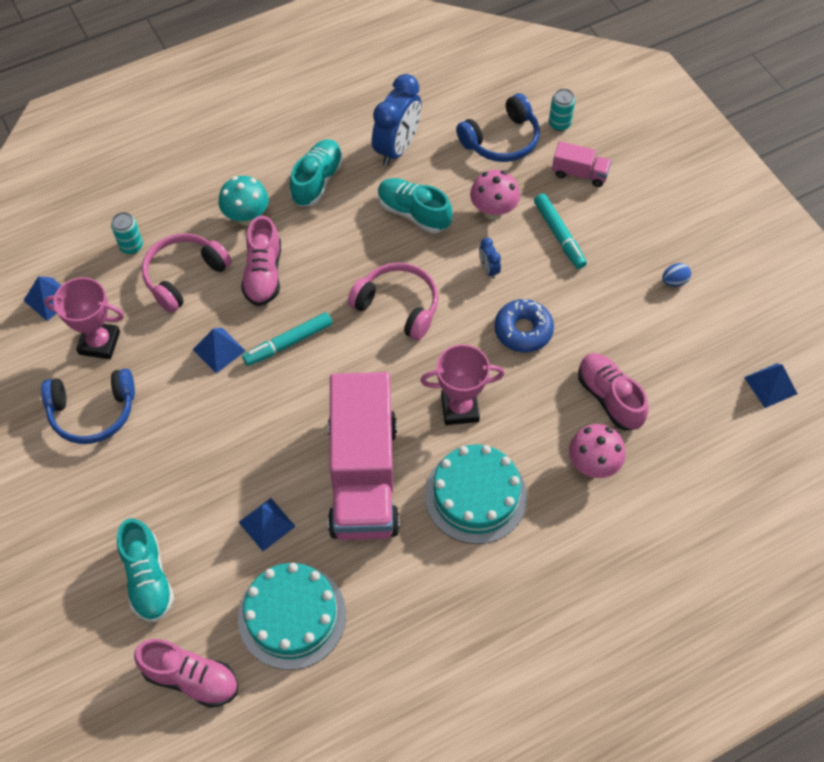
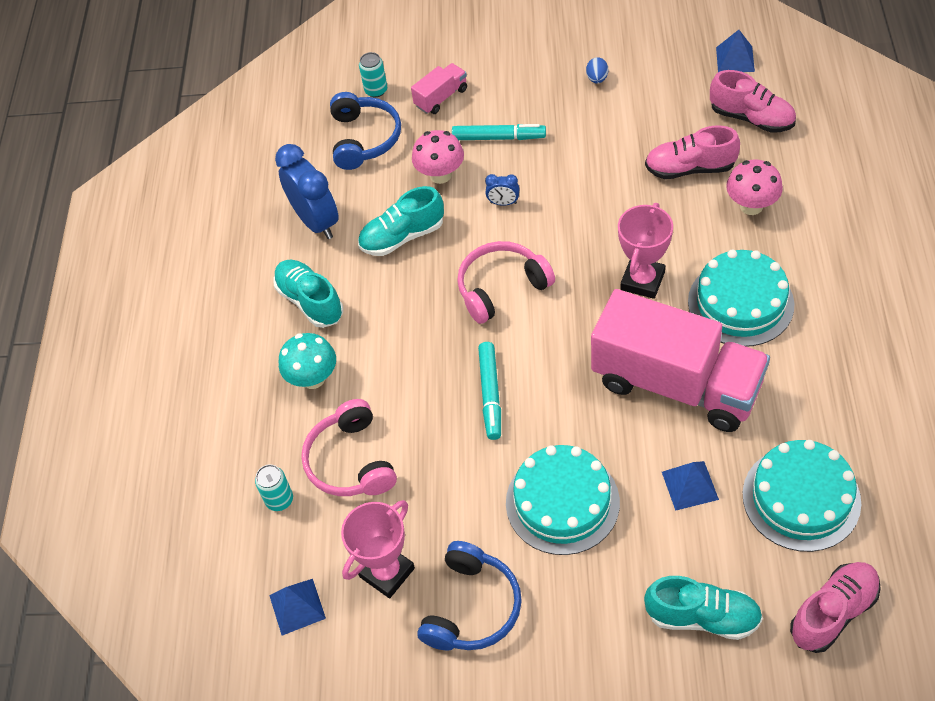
camera: 55 degrees left, 5 degrees down
blue pyramid [193,328,245,374] -> none
pink shoe [241,215,281,306] -> pink shoe moved to [710,70,796,133]
blue donut [494,299,554,353] -> none
none -> turquoise cake [506,445,620,555]

